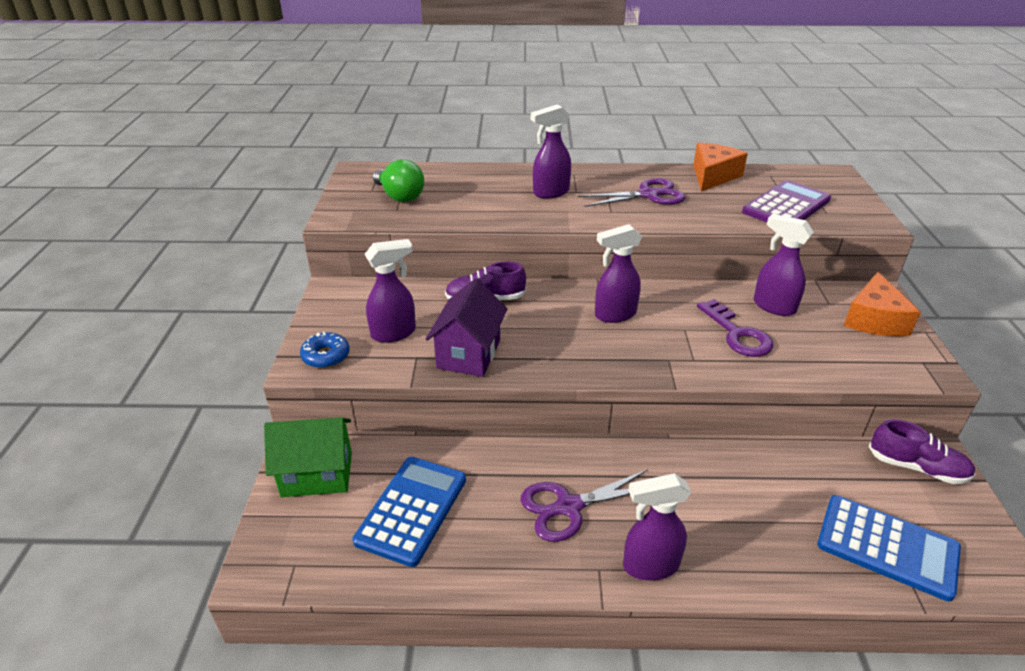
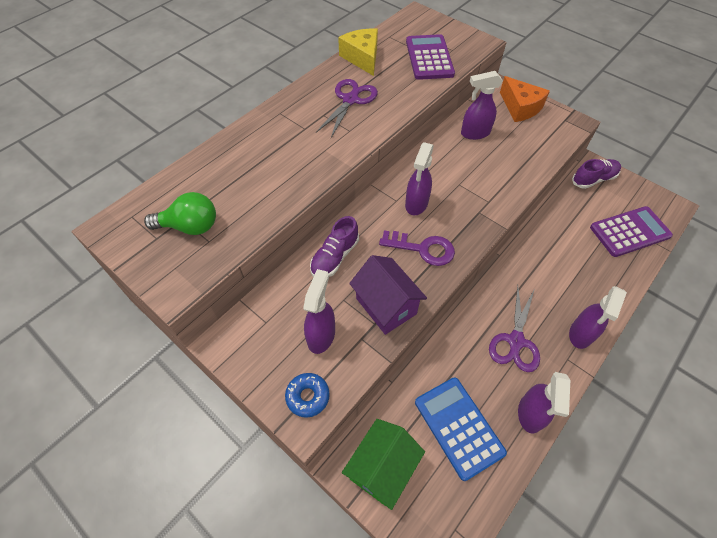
camera: 50 degrees left, 20 degrees up
purple spray bottle [531,104,571,199] -> purple spray bottle moved to [518,372,570,434]
orange cheese [693,143,748,191] -> yellow cheese [338,29,378,76]
purple key [697,299,773,357] -> purple key moved to [379,230,455,266]
blue calculator [817,495,961,602] -> purple calculator [590,206,673,257]

